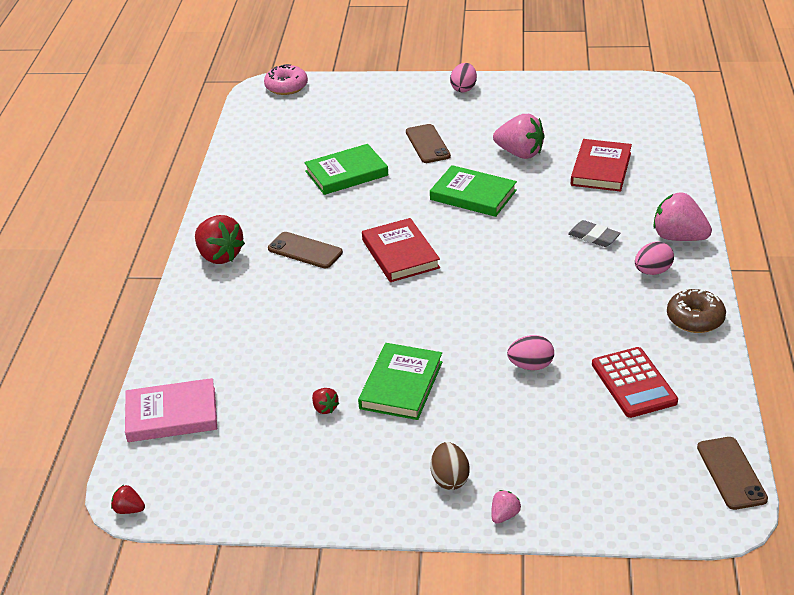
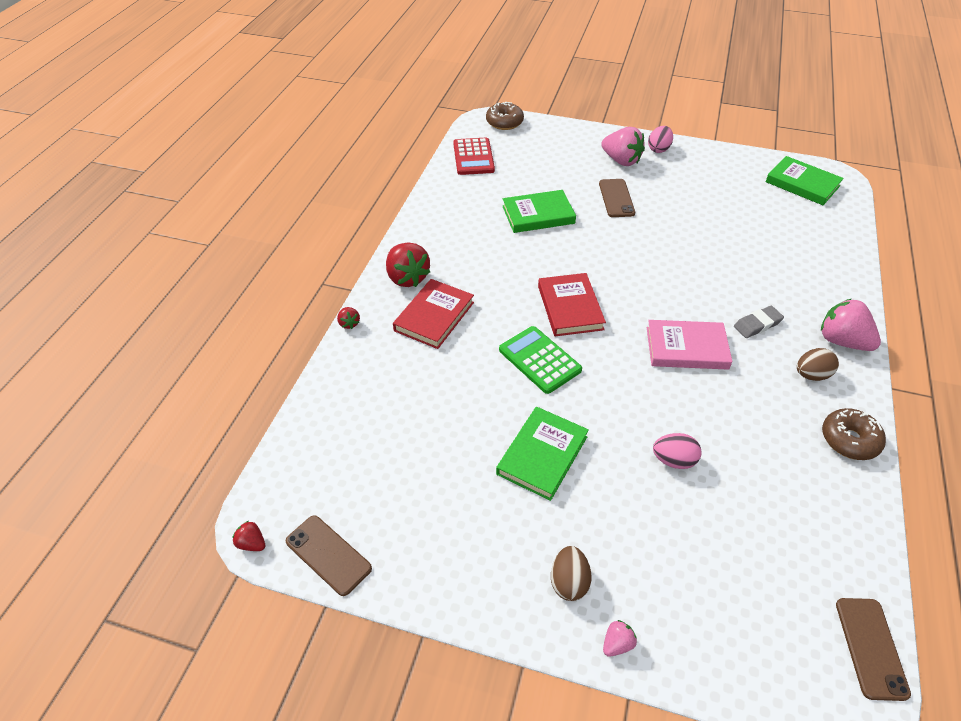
camera: 10 degrees right, 10 degrees up
pink book [125,378,217,442] -> pink book moved to [647,320,732,370]
pink donut [264,64,308,95] -> brown donut [486,102,524,130]
brown phone [268,232,343,268] -> brown phone moved to [286,516,372,596]
red strawberry [312,388,339,414] -> red strawberry moved to [337,307,360,329]
green book [430,165,517,217] -> green book moved to [766,156,844,205]
pink strawberry [493,114,545,159] -> pink strawberry moved to [601,127,645,166]
grey eraser [568,220,621,247] -> grey eraser turned 75 degrees counterclockwise [734,306,784,338]
red book [571,139,632,192] -> red book moved to [393,279,474,349]
red calculator [592,347,678,418] -> red calculator moved to [453,137,495,175]
pink egg [635,242,674,275] -> brown egg [797,348,839,381]
none -> green calculator [499,326,582,394]

